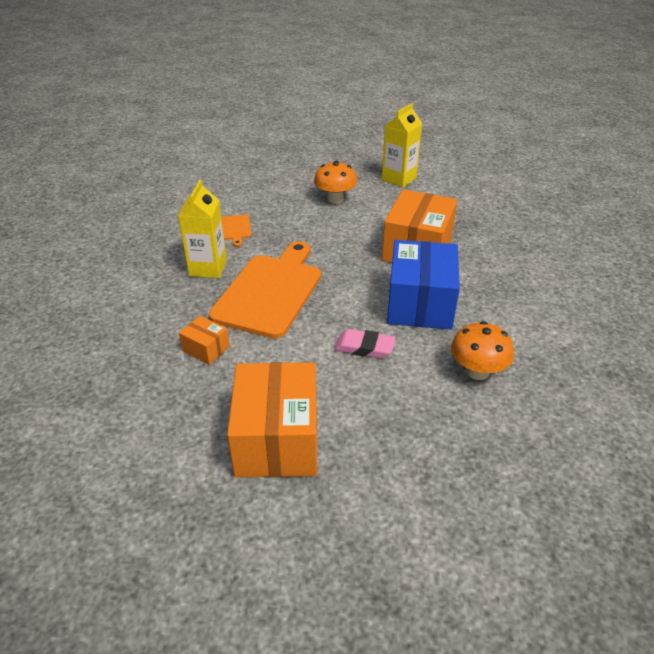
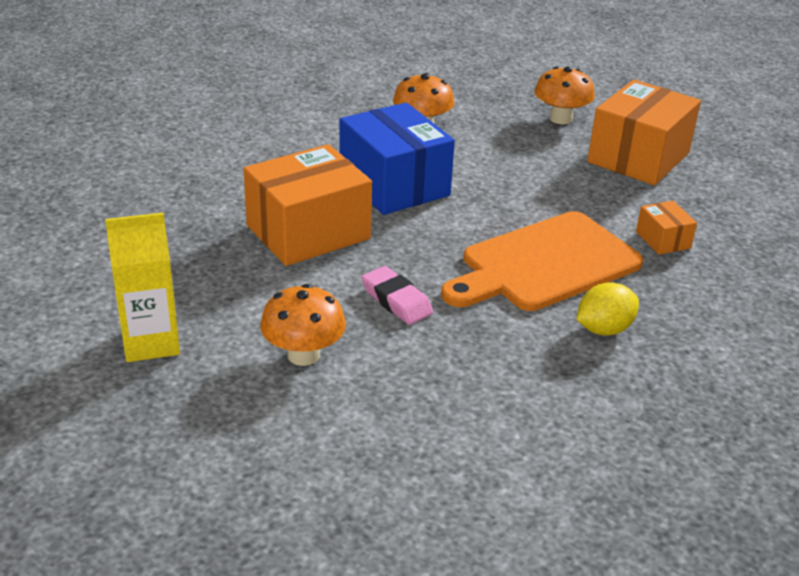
camera: 145 degrees left, 5 degrees down
yellow carton [178,180,227,278] -> yellow lemon [577,282,639,336]
orange cutting board [222,215,252,247] -> none
pink eraser [334,329,396,359] -> pink eraser moved to [361,266,433,325]
blue box [387,240,460,330] -> blue box turned 75 degrees counterclockwise [339,102,455,215]
none -> orange mushroom [535,66,595,124]

